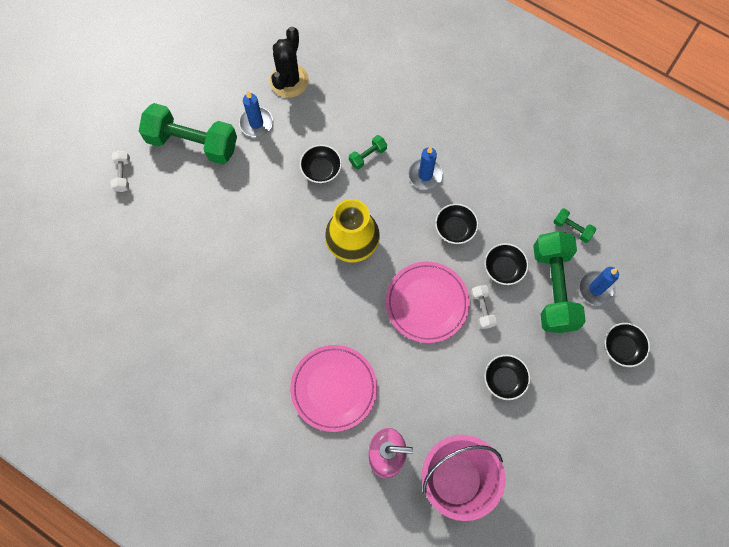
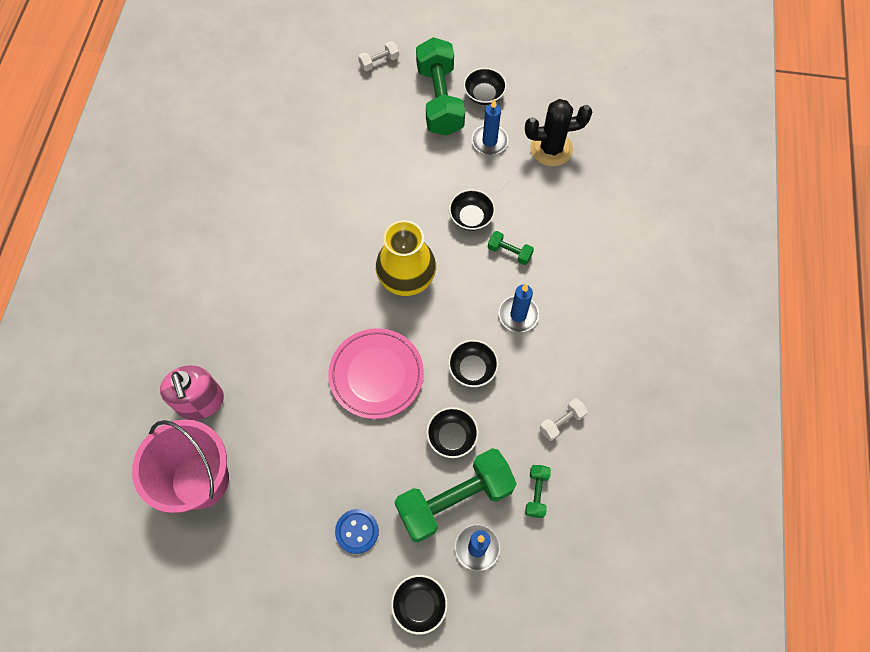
camera: 65 degrees right, 5 degrees down
pink plate [290,345,377,432] -> none
white dumbbell [471,285,497,329] -> white dumbbell moved to [540,398,588,441]
black bowl [484,355,530,400] -> black bowl moved to [464,68,507,105]
none -> blue button [335,509,379,554]

